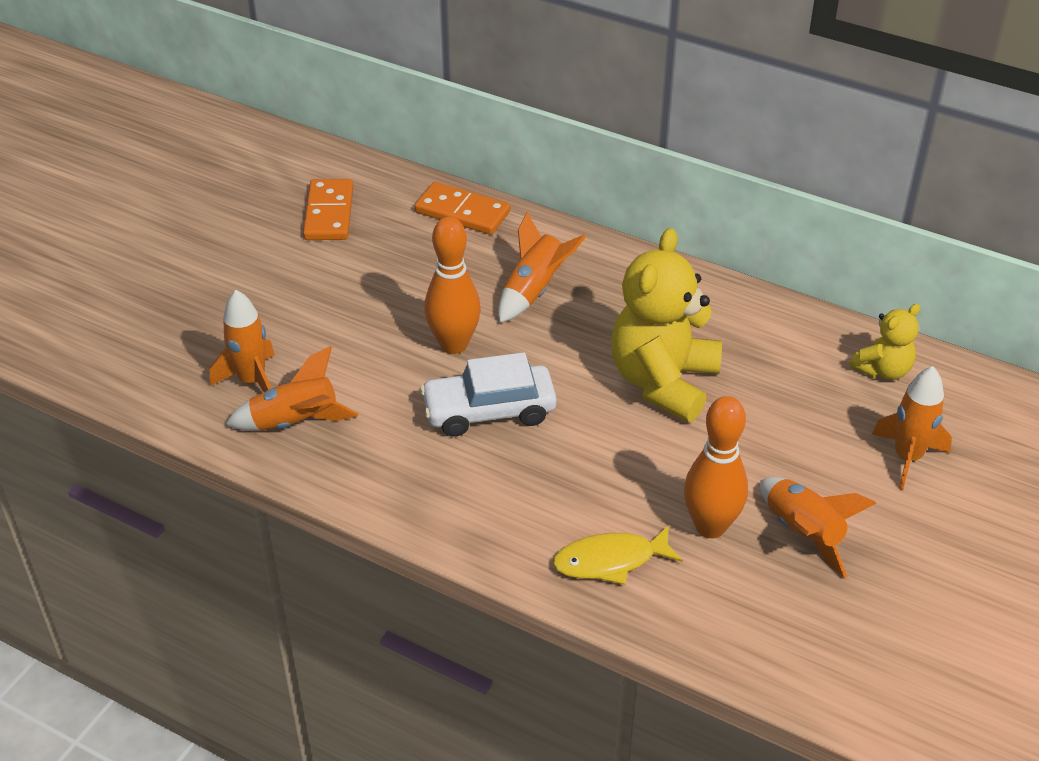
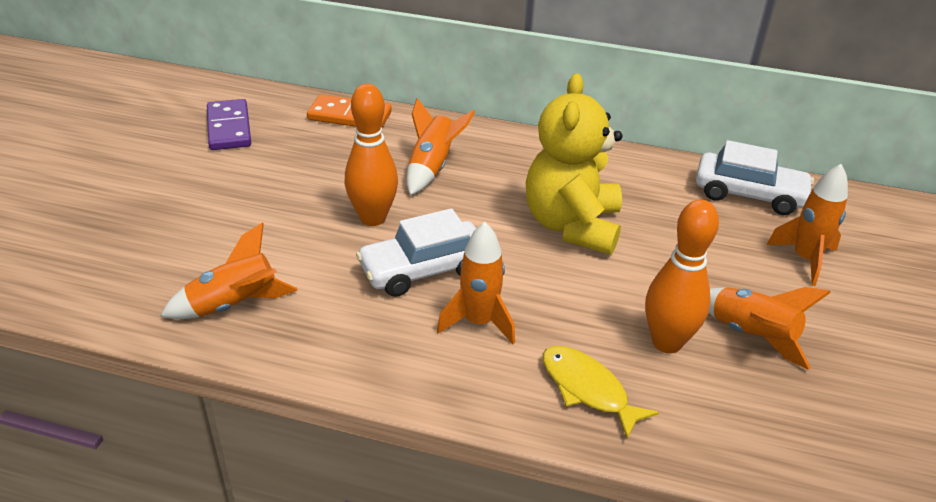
camera: 15 degrees left, 5 degrees down
orange rocket [210,290,275,392] -> orange rocket moved to [437,222,515,344]
orange domino [303,179,354,240] -> purple domino [207,99,251,150]
yellow fish [553,525,683,585] -> yellow fish turned 75 degrees clockwise [543,346,659,439]
yellow teddy bear [850,304,920,380] -> white car [696,140,814,215]

